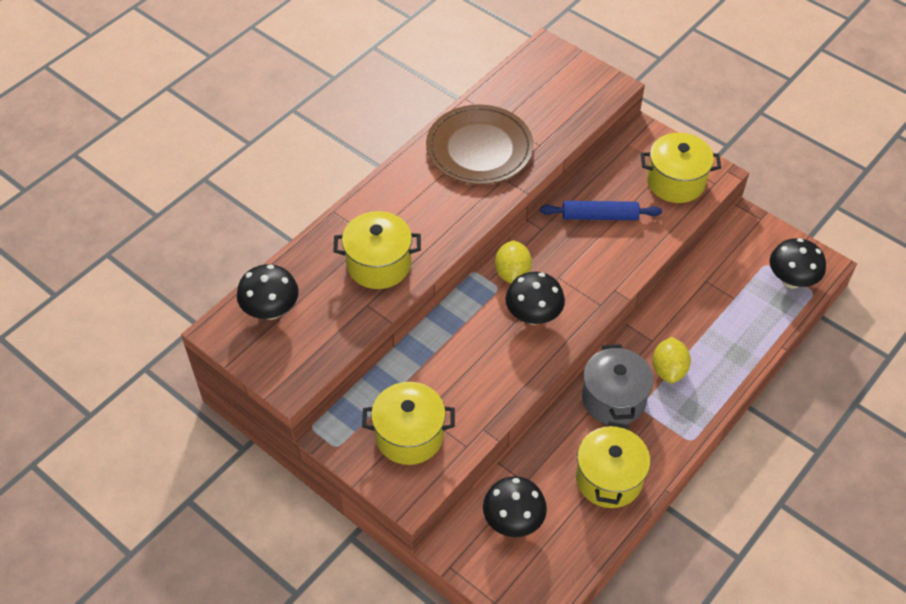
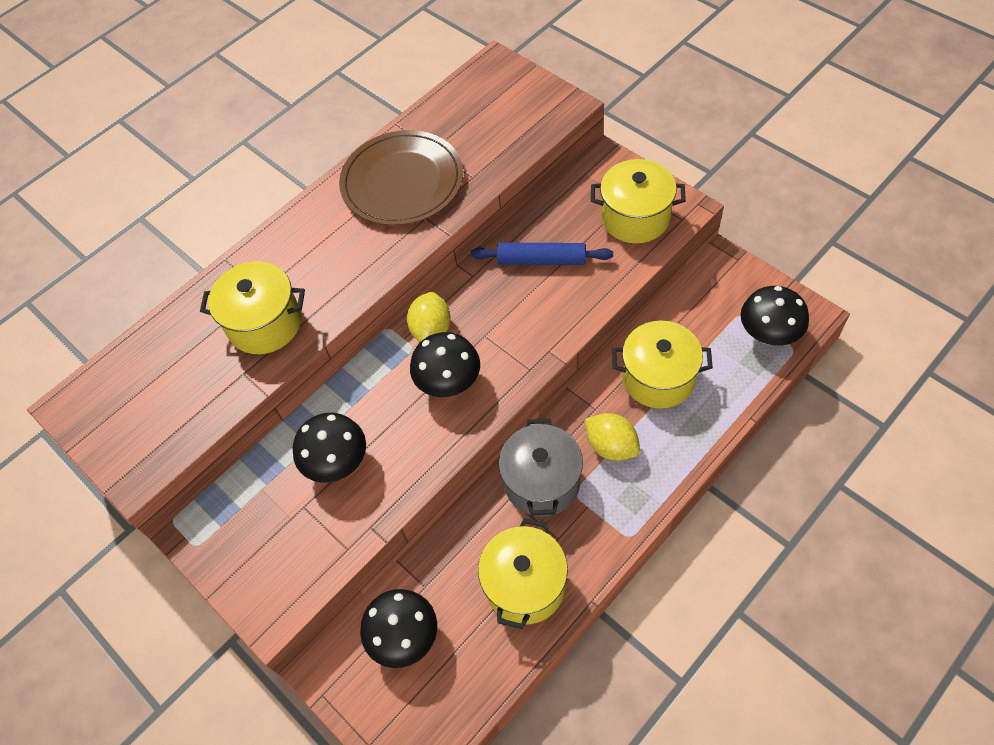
camera: 10 degrees right, 5 degrees up
black mushroom [237,264,299,320] -> black mushroom moved to [293,413,366,483]
yellow pot [362,382,455,465] -> yellow pot moved to [612,321,713,409]
yellow lemon [652,337,691,383] -> yellow lemon turned 60 degrees counterclockwise [585,413,640,461]

